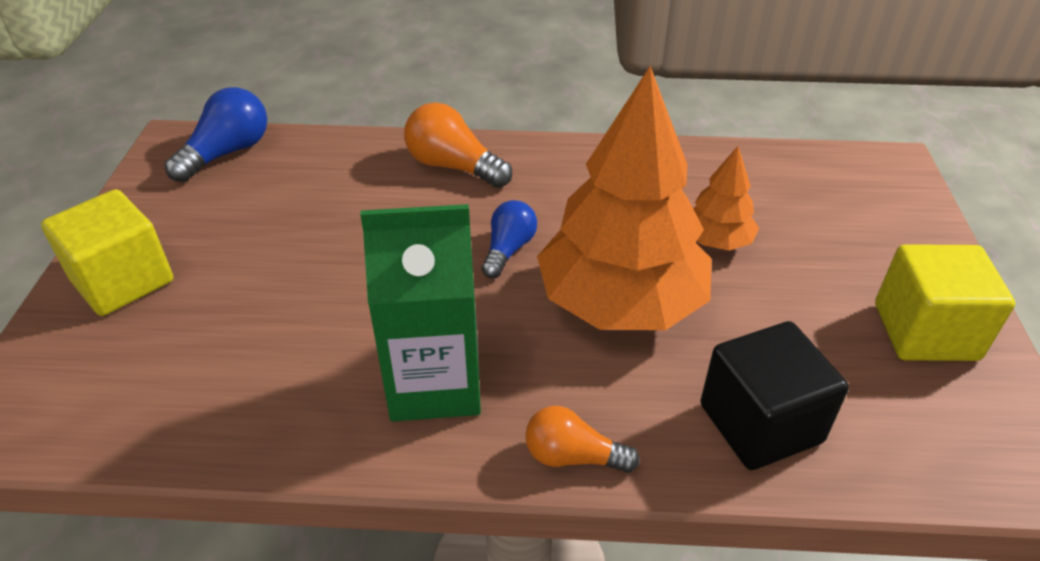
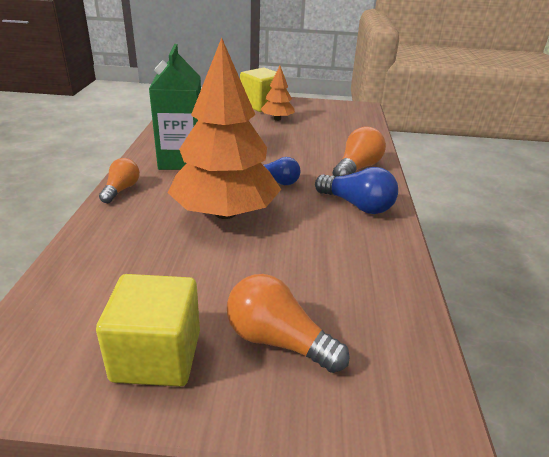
camera: 90 degrees right, 10 degrees down
blue light bulb [165,87,267,182] -> blue light bulb moved to [315,167,398,214]
orange tree [693,146,759,251] -> orange tree moved to [261,66,295,121]
black cube [700,321,849,470] -> none
none -> orange light bulb [227,274,350,373]

